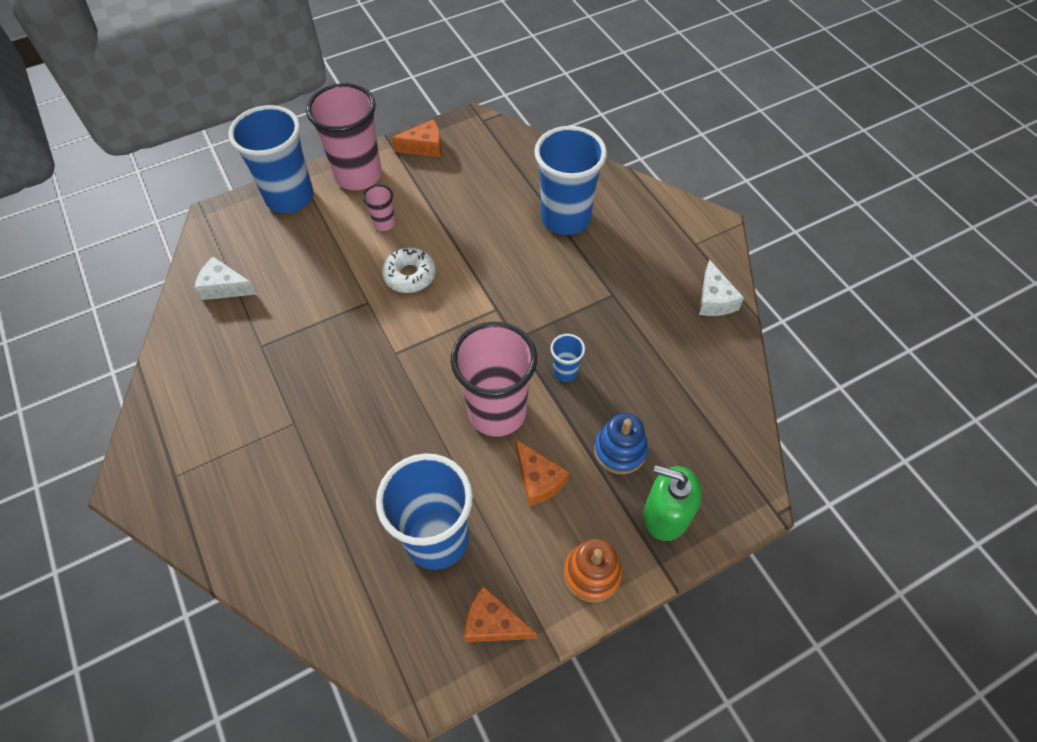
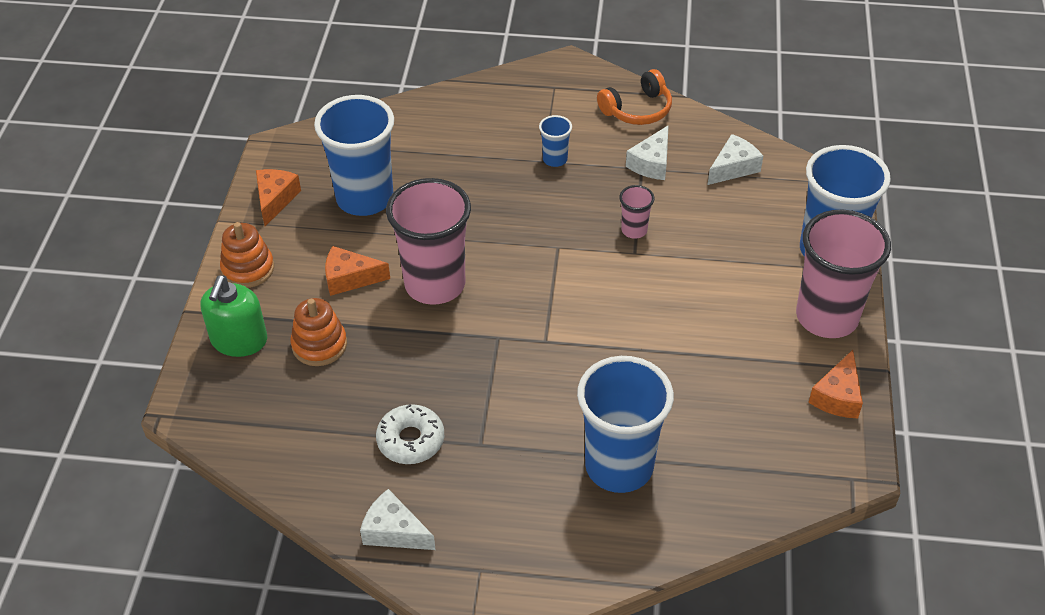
camera: 125 degrees right, 10 degrees down
pink cup [363,185,395,231] -> pink cup moved to [619,185,655,239]
white donut [382,248,436,293] -> white donut moved to [376,404,444,464]
orange cheese [464,586,537,642] -> orange cheese turned 45 degrees counterclockwise [256,169,301,226]
blue cup [551,334,585,382] -> blue cup moved to [539,115,572,167]
blue stacking toy [594,413,648,474] -> orange stacking toy [291,298,347,366]
green soap dispenser [644,465,702,541] -> green soap dispenser turned 135 degrees clockwise [200,275,267,357]
none -> orange headphones [597,69,672,125]
none -> white cheese [626,125,669,180]

